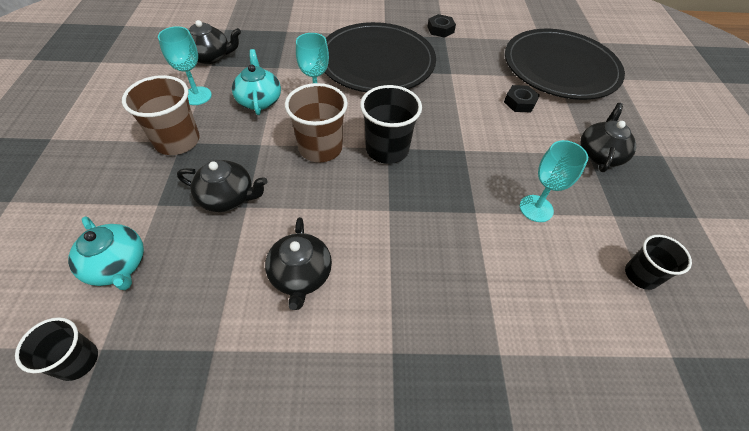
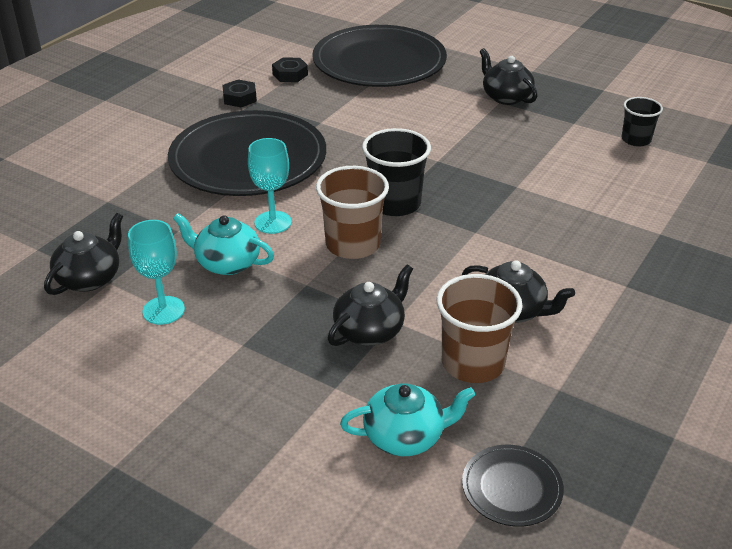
camera: 55 degrees left, 15 degrees down
black cup [15,317,98,381] -> black plate [462,445,564,527]
brown cup [122,75,200,155] -> brown cup moved to [437,274,523,383]
black nut [504,85,540,112] -> black nut moved to [272,57,308,82]
turquoise goblet [520,140,588,222] -> none

